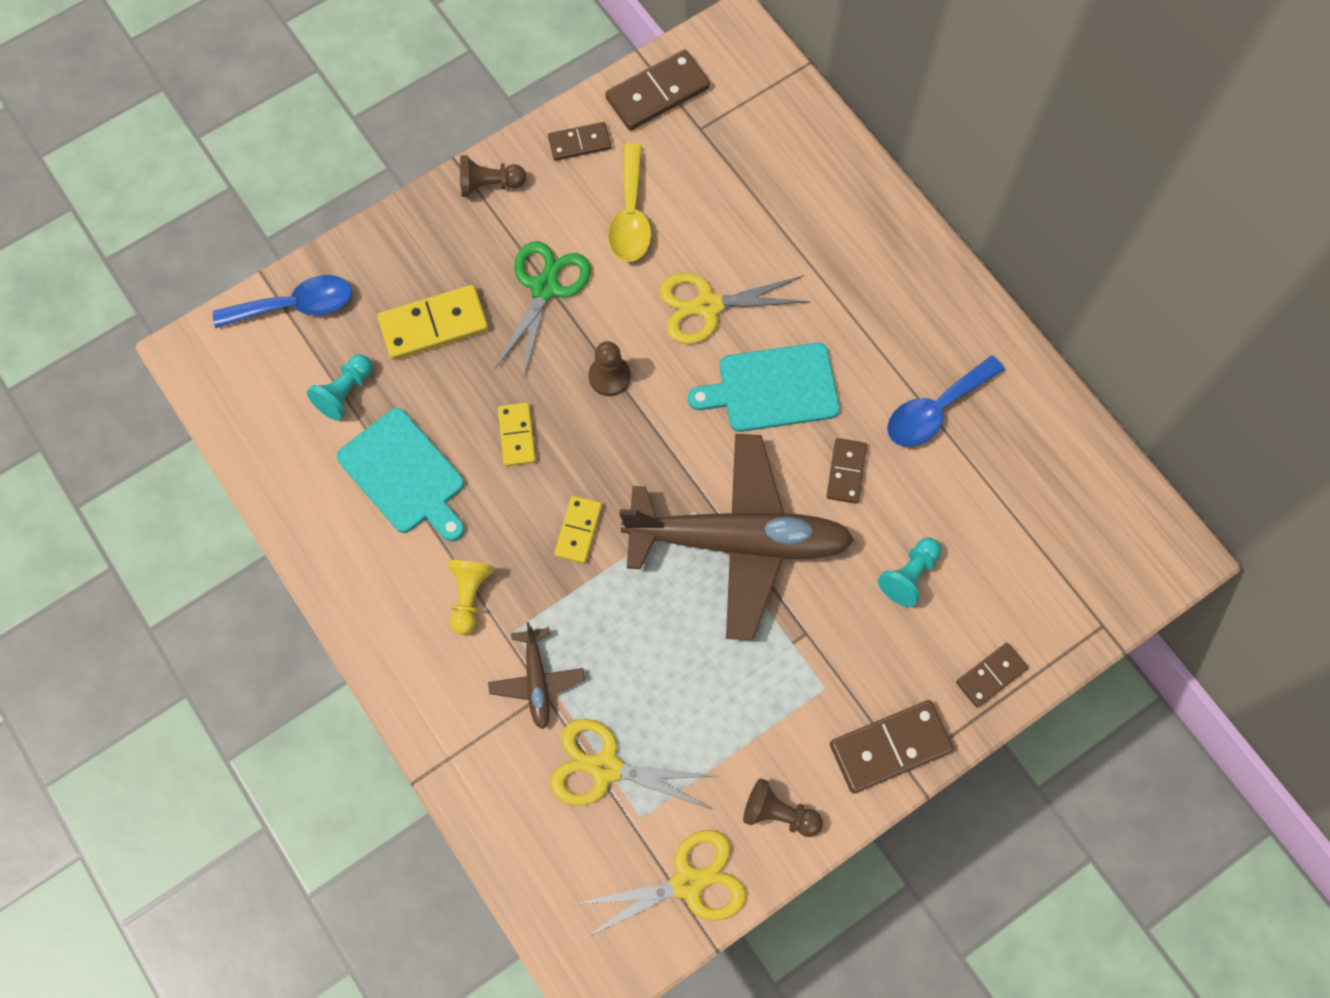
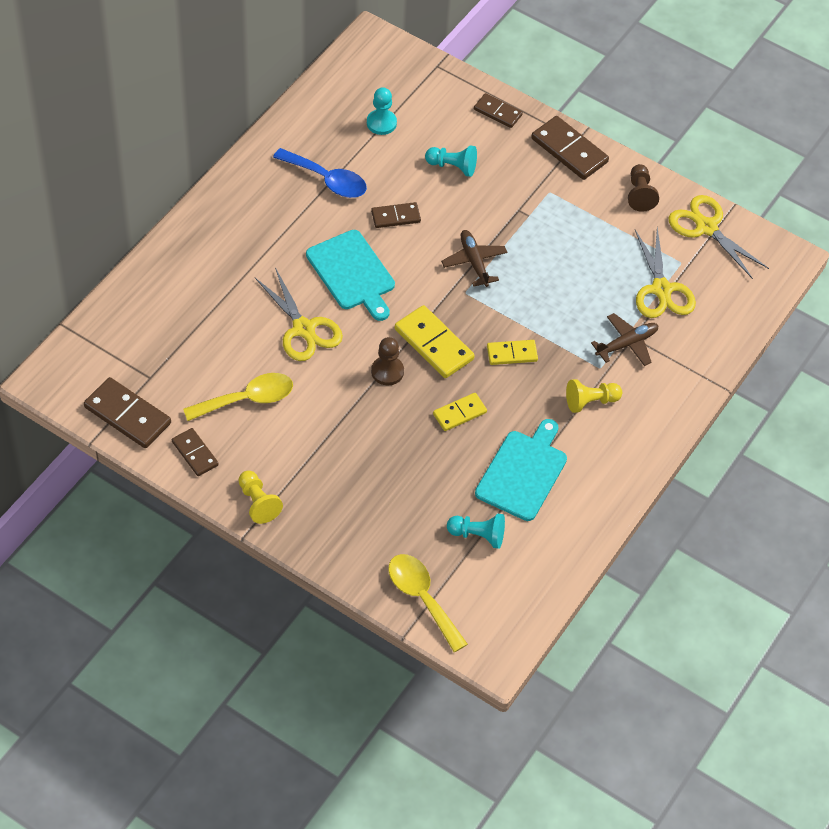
camera: 115 degrees left, 15 degrees down
blue spoon [213,275,352,328] -> yellow spoon [388,554,468,652]
yellow domino [377,285,488,360] -> yellow domino moved to [395,305,475,378]
brown pawn [460,155,526,197] -> yellow pawn [238,471,283,524]
green scissors [495,241,591,377] -> none
brown plane [619,434,854,640] -> brown plane [441,230,508,287], size x0.44
none -> turquoise pawn [367,87,397,135]

